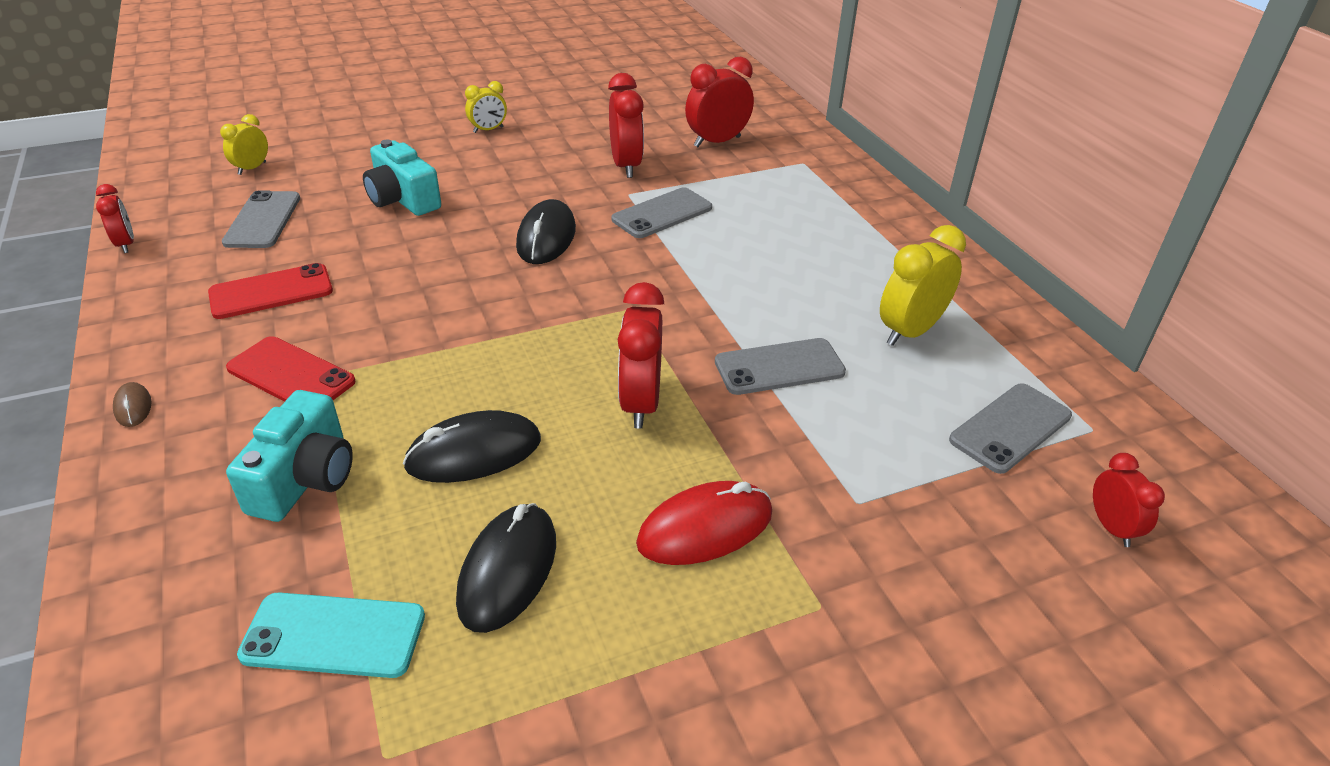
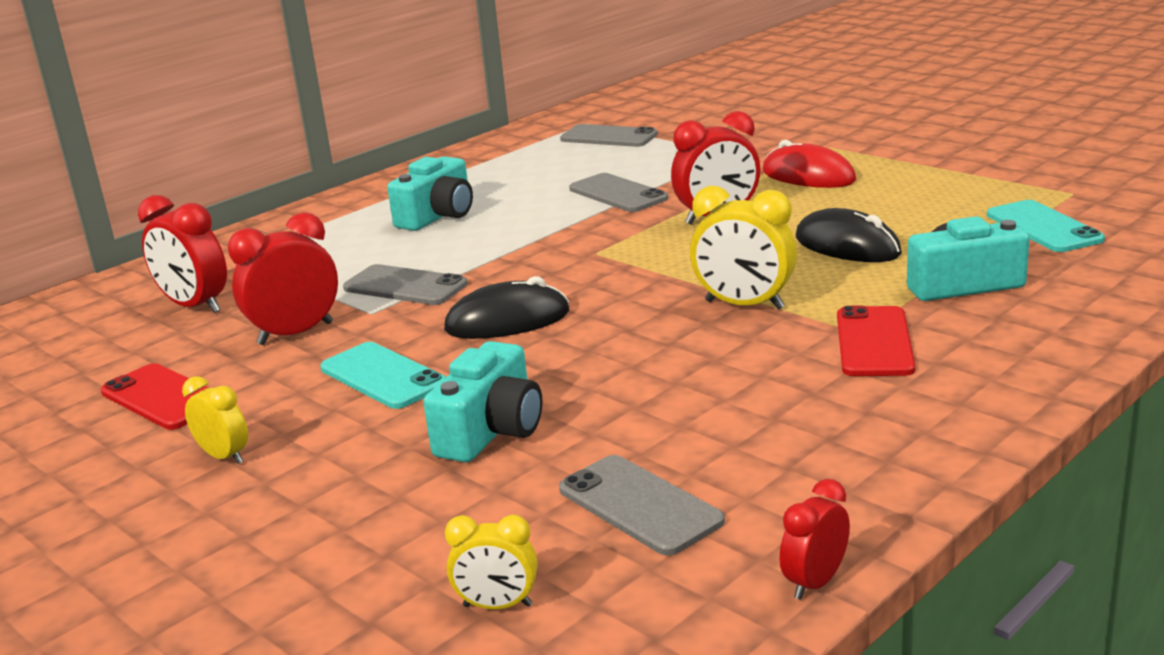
camera: 110 degrees left, 15 degrees down
brown mouse [113,382,152,427] -> none
red phone [208,263,333,319] -> red phone moved to [101,363,209,430]
grey phone [222,190,300,248] -> grey phone turned 75 degrees clockwise [559,455,725,556]
black mouse [456,503,556,633] -> none
yellow clock [880,225,966,346] -> yellow clock moved to [690,186,797,310]
red clock [1093,453,1165,547] -> none
none -> turquoise phone [320,342,446,409]
none -> turquoise camera [387,156,473,231]

